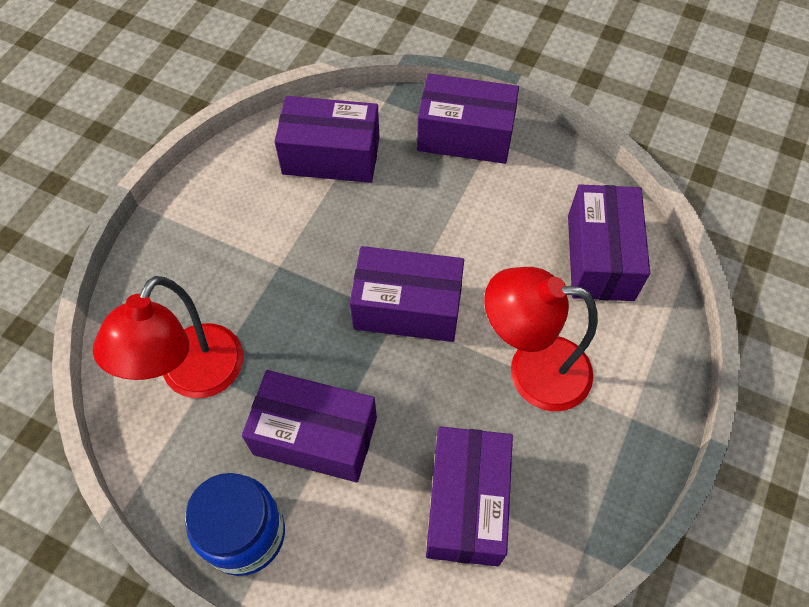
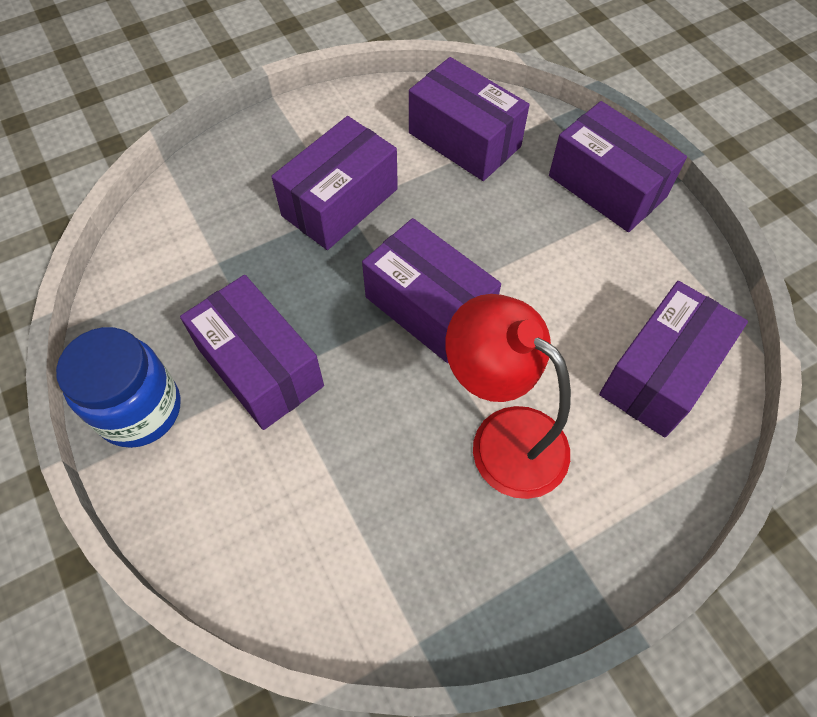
camera: 35 degrees right, 0 degrees up
red lamp [93,276,243,398] -> none
purple box [426,426,513,566] -> purple box moved to [271,116,398,250]

